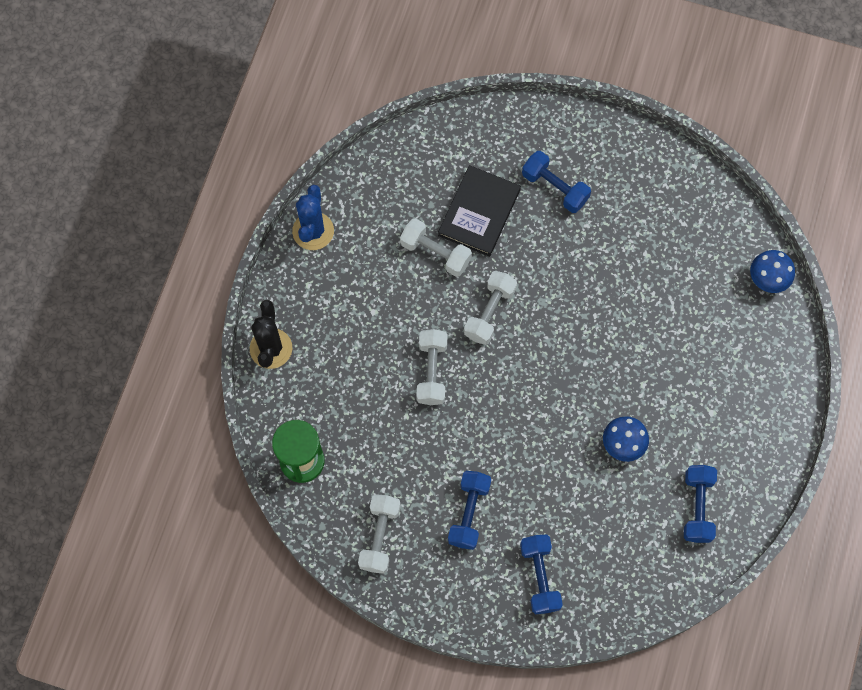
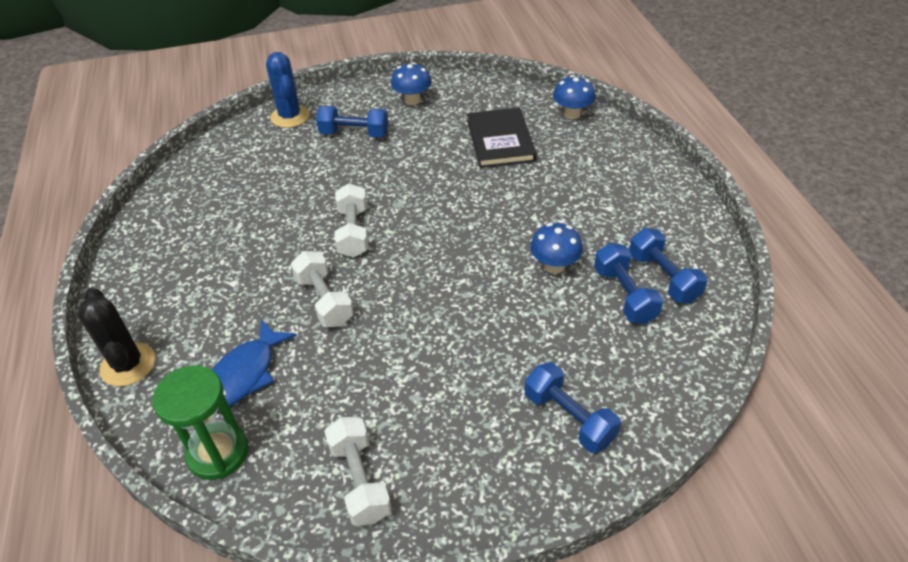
camera: 30 degrees left, 25 degrees down
blue cactus [292,185,334,250] -> blue cactus moved to [266,52,310,128]
white dumbbell [400,218,472,277] -> none
black book [438,165,521,257] -> black book moved to [467,107,537,168]
blue dumbbell [448,471,491,550] -> blue dumbbell moved to [594,243,663,324]
none -> blue fish [212,319,297,410]
none -> blue mushroom [391,62,432,105]

